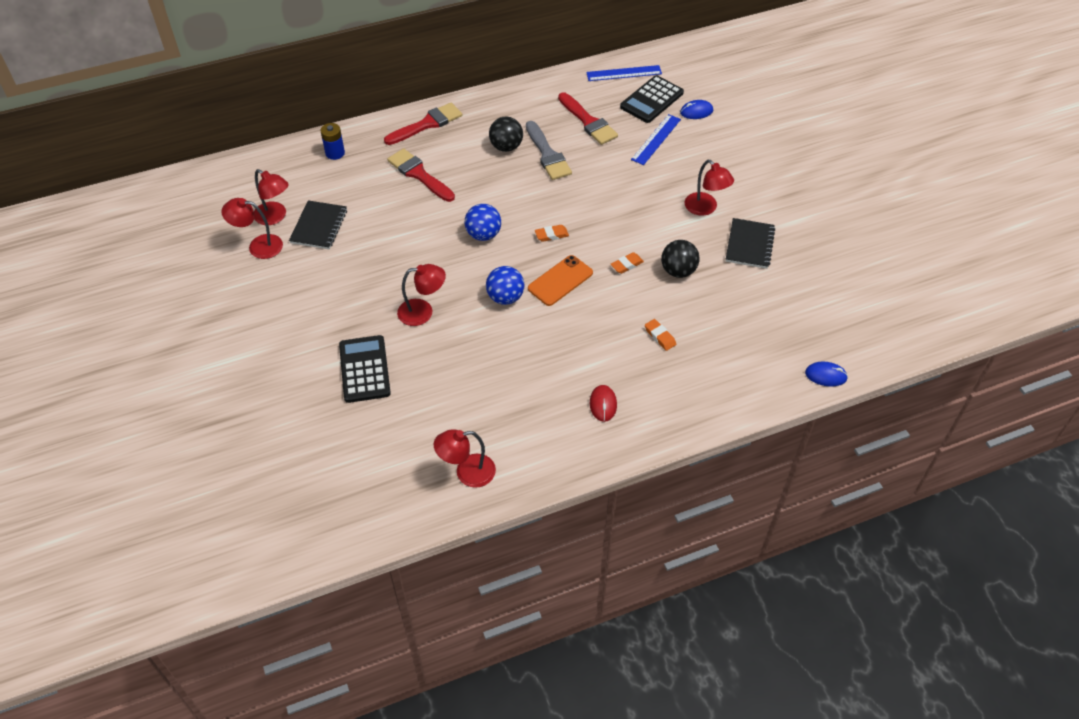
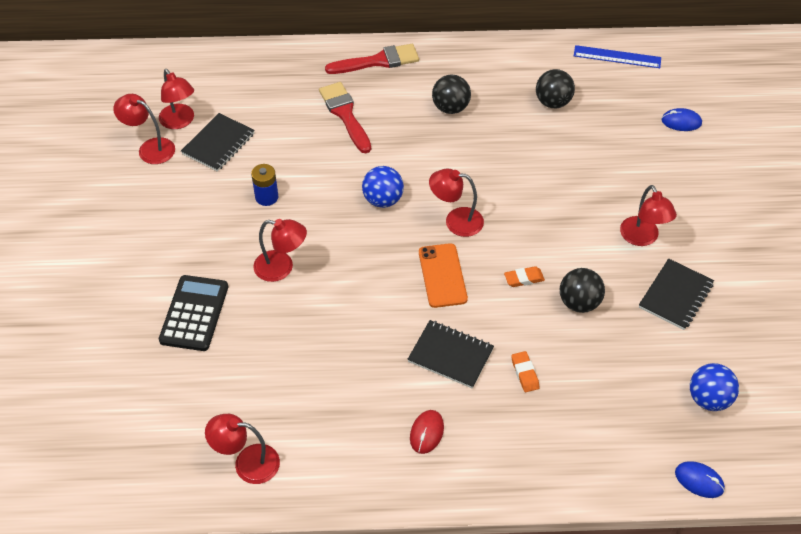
camera: 20 degrees right, 0 degrees up
blue battery [320,123,345,160] -> blue battery moved to [251,164,278,206]
blue ball [486,266,524,305] -> blue ball moved to [690,363,739,411]
grey brush [526,121,572,180] -> none
orange phone [528,255,593,306] -> orange phone turned 75 degrees counterclockwise [419,243,468,308]
orange eraser [535,225,569,242] -> red lamp [429,169,484,237]
red brush [558,92,618,145] -> black ball [536,69,575,108]
black calculator [620,75,684,123] -> none
blue ruler [631,114,681,165] -> none
none -> black notebook [407,320,494,389]

